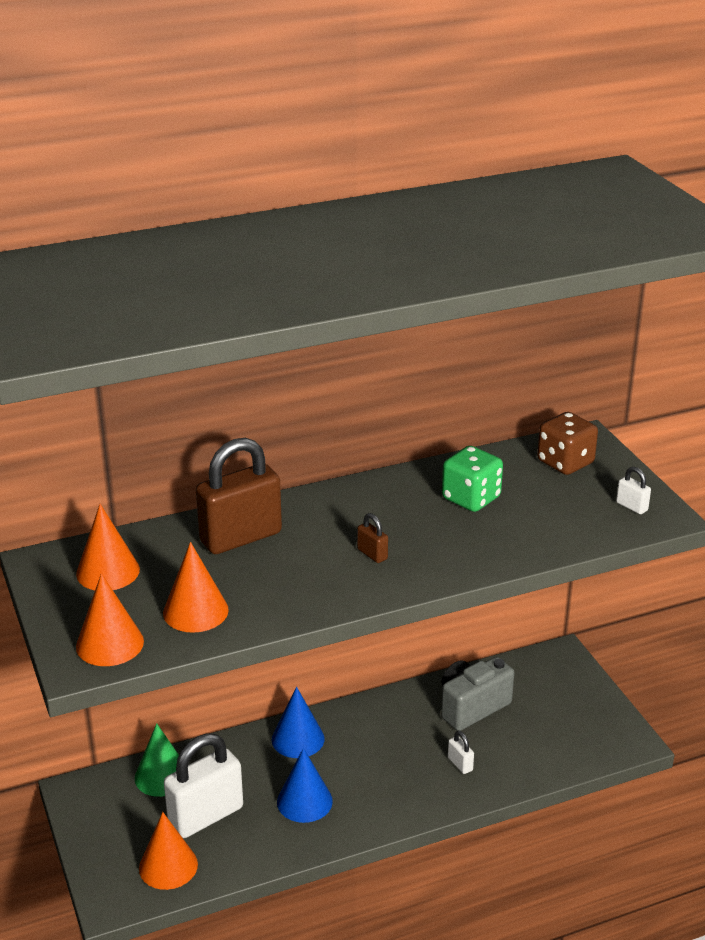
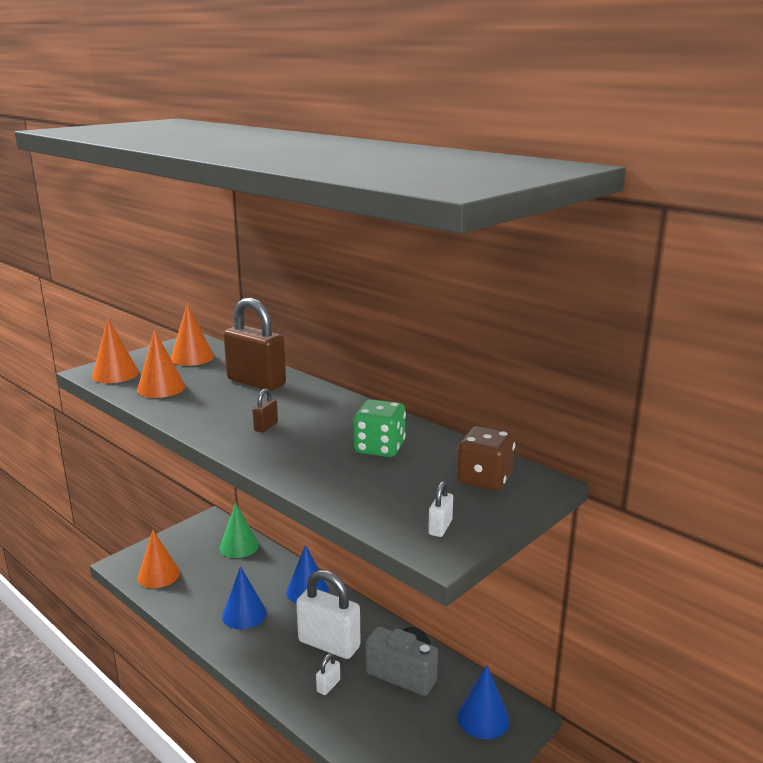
camera: 65 degrees right, 10 degrees down
white padlock [164,733,243,838] -> white padlock moved to [296,570,360,659]
none -> blue cone [457,665,510,739]

